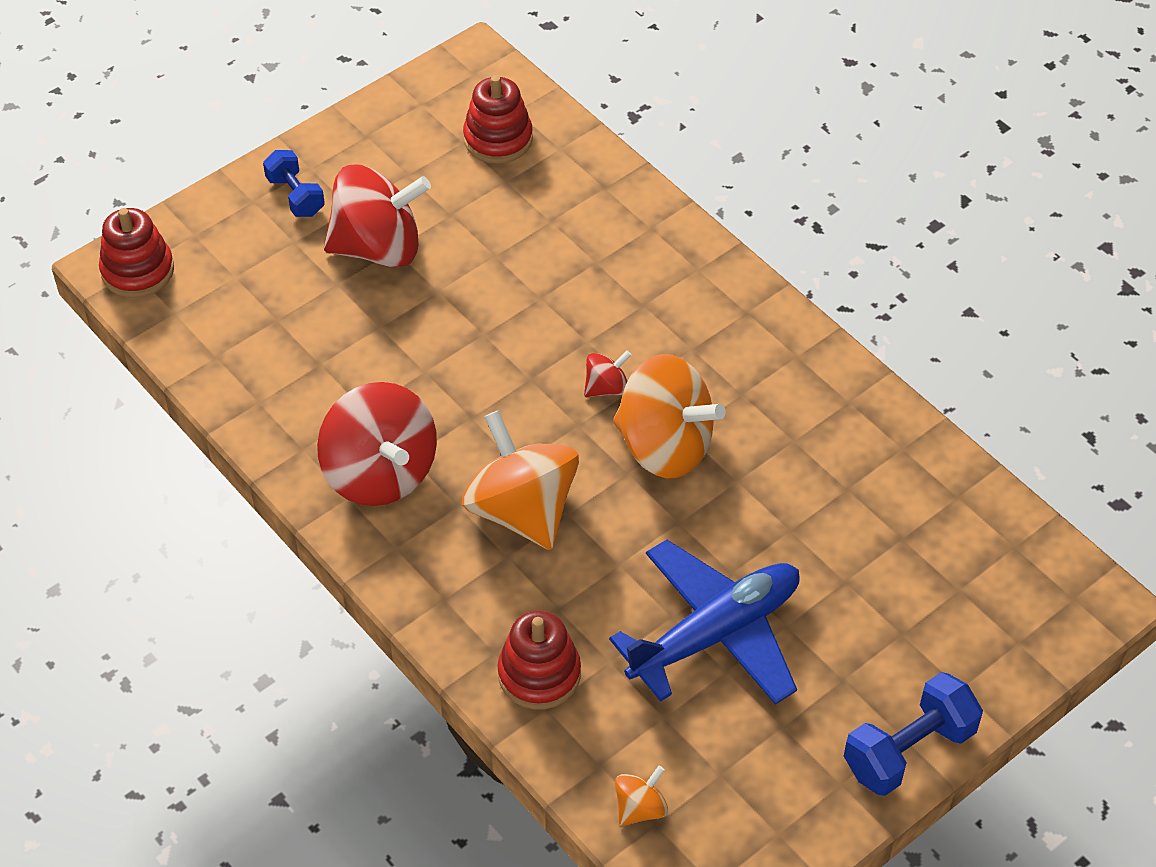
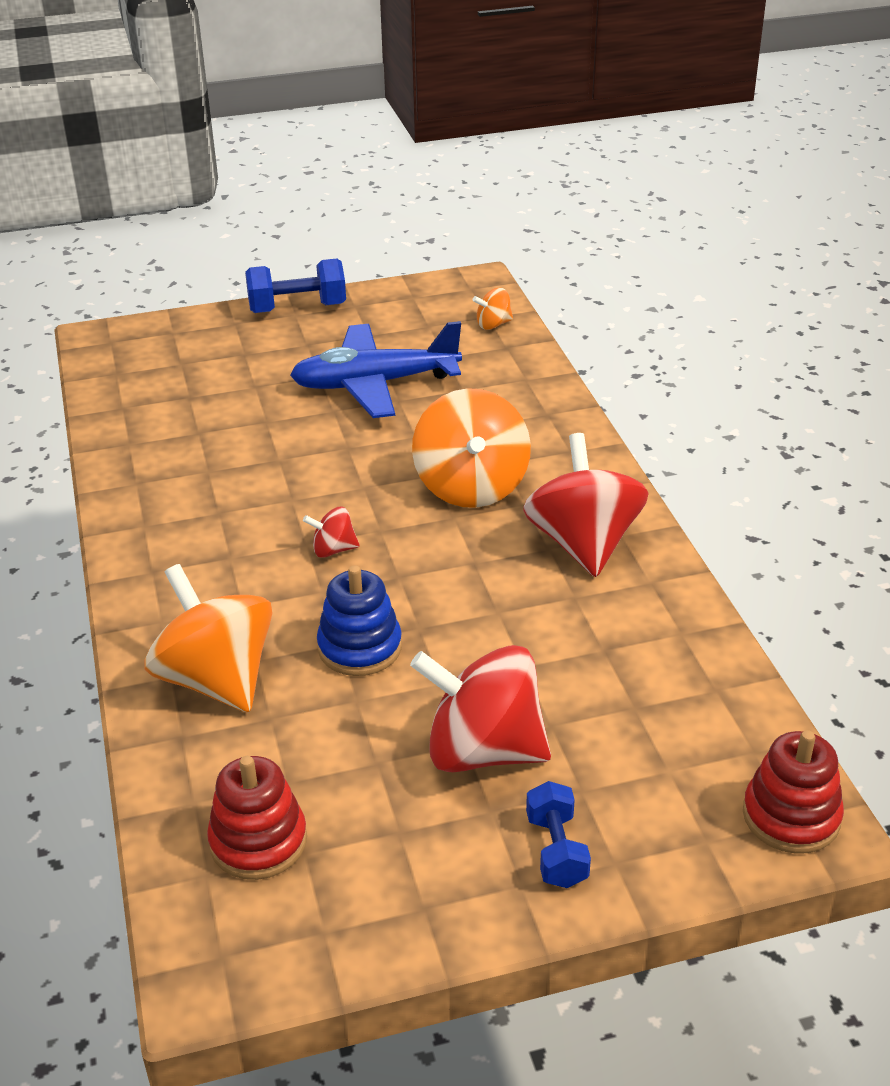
camera: 155 degrees left, 15 degrees down
red stacking toy [497,610,581,710] -> none
orange spinning top [613,354,726,478] -> orange spinning top moved to [144,564,272,712]
none -> blue stacking toy [317,565,402,676]

